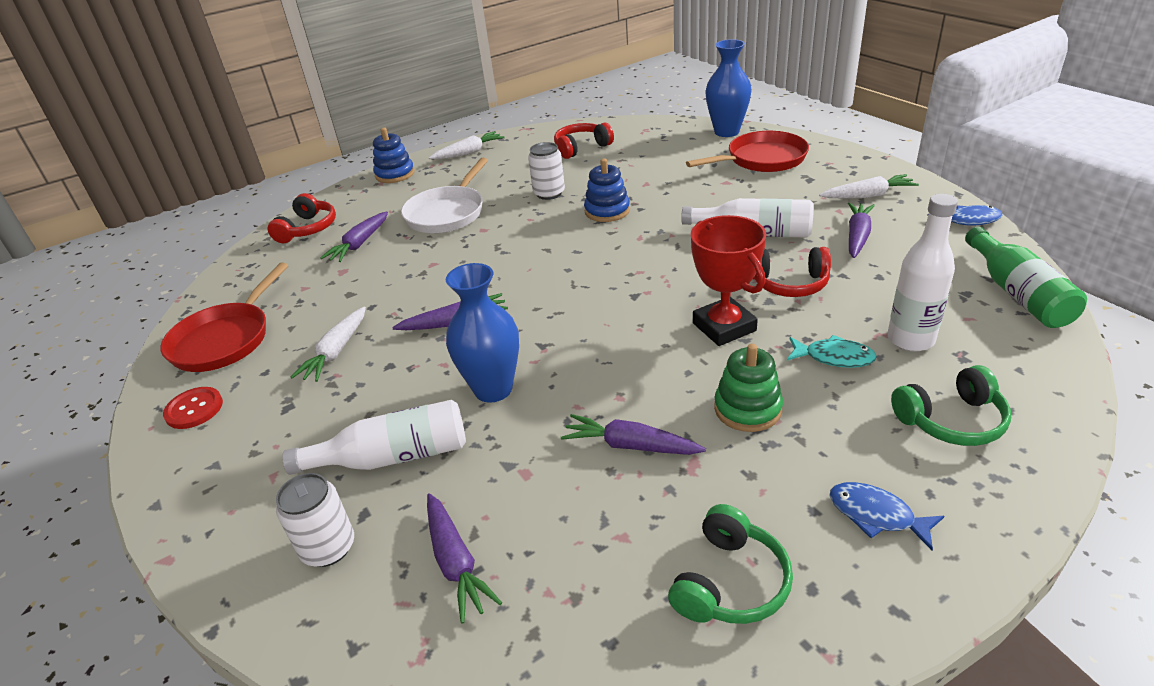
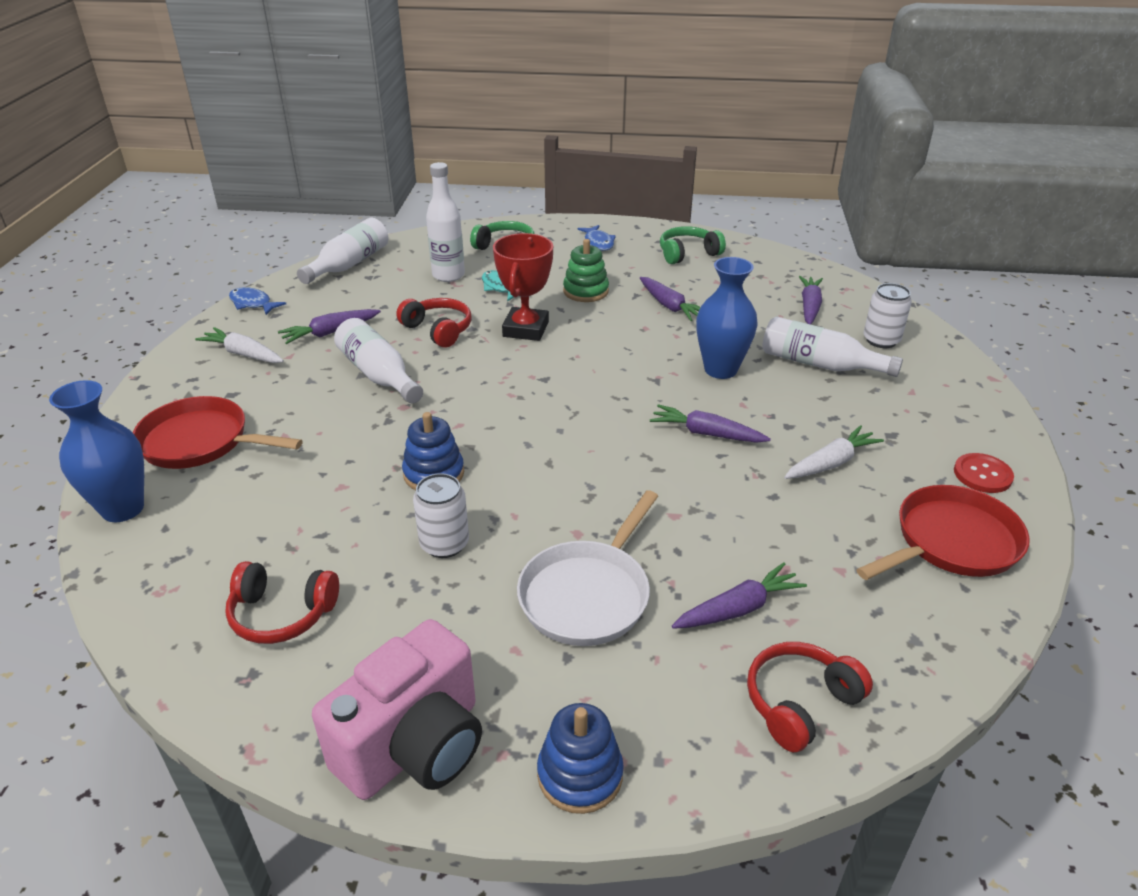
camera: 145 degrees left, 0 degrees up
white pan [401,158,488,233] -> white pan turned 150 degrees clockwise [517,490,658,646]
white carrot [429,131,505,159] -> pink camera [312,619,482,800]
green bottle [965,227,1087,328] -> white bottle [297,218,389,284]

